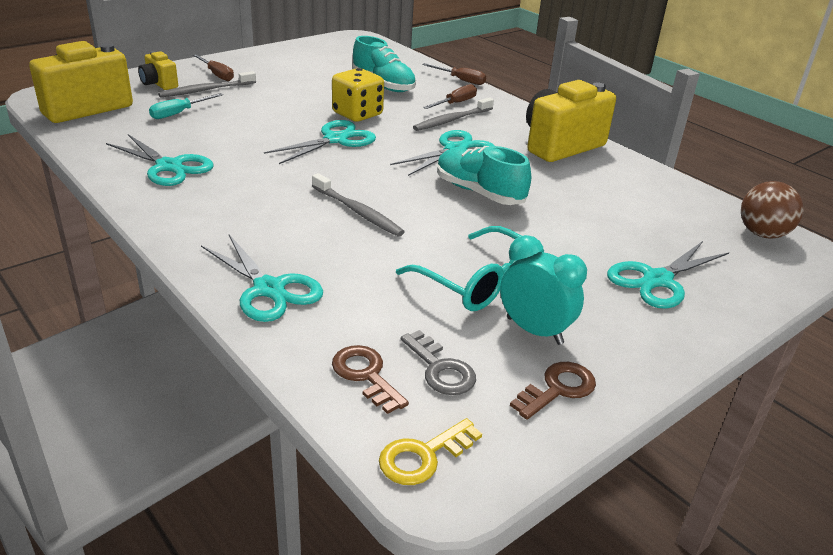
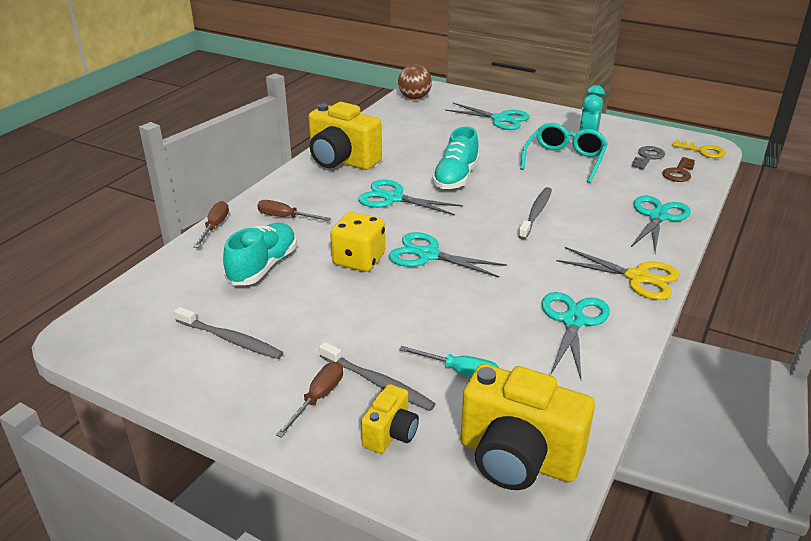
camera: 110 degrees left, 0 degrees up
grey toothbrush [413,97,494,131] -> grey toothbrush moved to [174,307,283,359]
brown key [510,362,596,420] -> none
none -> yellow scissors [556,247,680,300]

